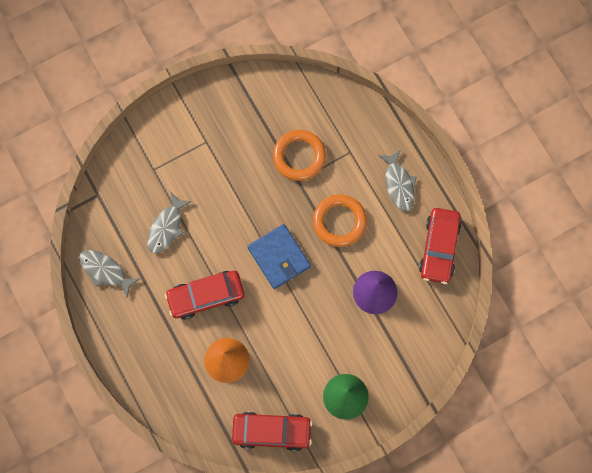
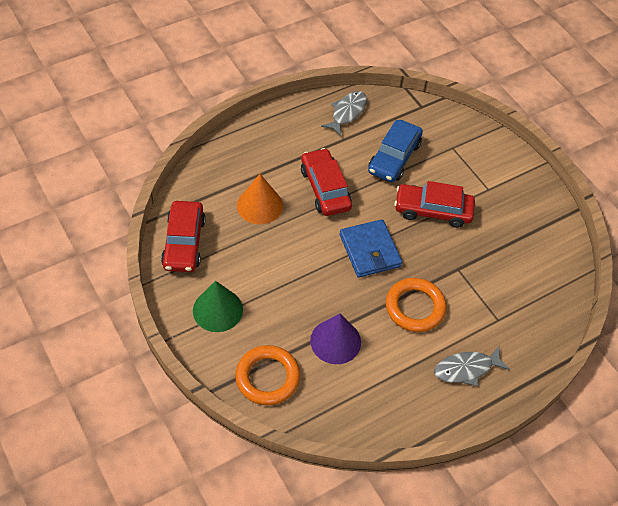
camera: 85 degrees right, 20 degrees down
grey fish [147,193,192,254] -> blue car [368,120,423,182]
blue wallet [248,224,311,289] -> blue wallet turned 75 degrees counterclockwise [340,219,402,278]
orange ring [273,130,326,181] -> orange ring moved to [235,345,300,405]
red car [419,208,462,284] -> red car moved to [394,181,475,228]

